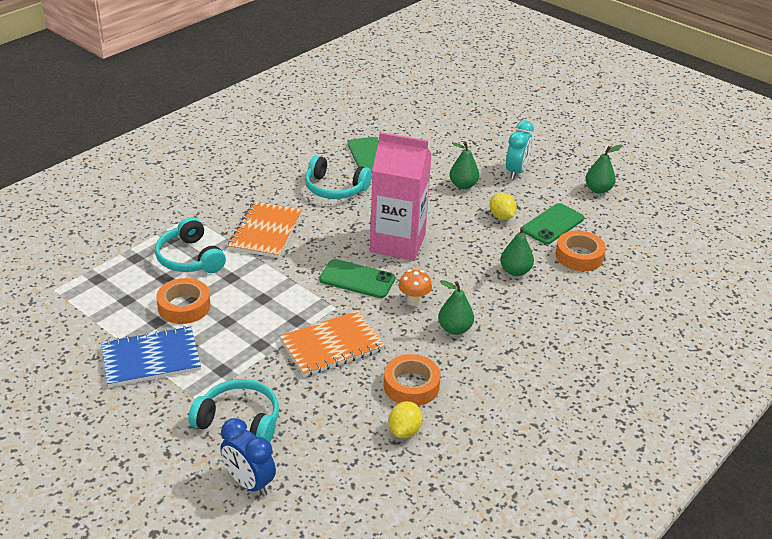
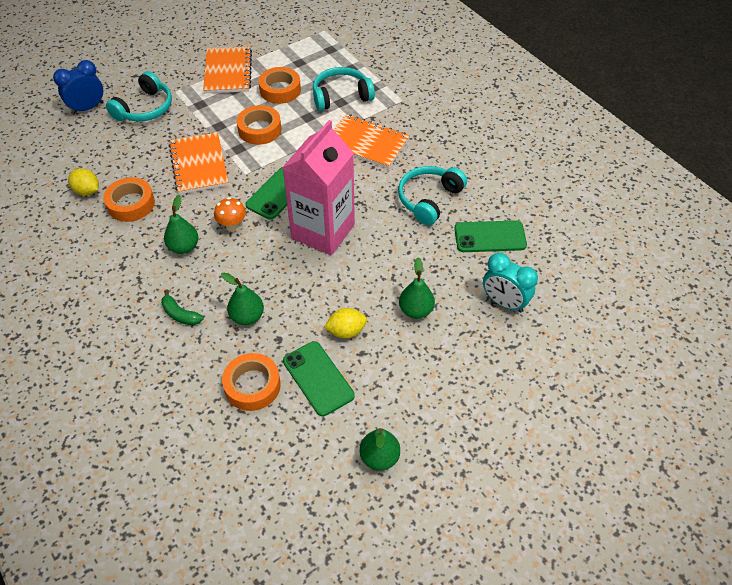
camera: 105 degrees right, 15 degrees up
blue notebook [101,326,201,387] -> orange notebook [203,46,252,93]
turquoise clock [506,120,534,179] -> turquoise clock moved to [483,253,538,313]
none -> green banana [161,289,203,325]
none -> orange tape [237,105,281,145]

